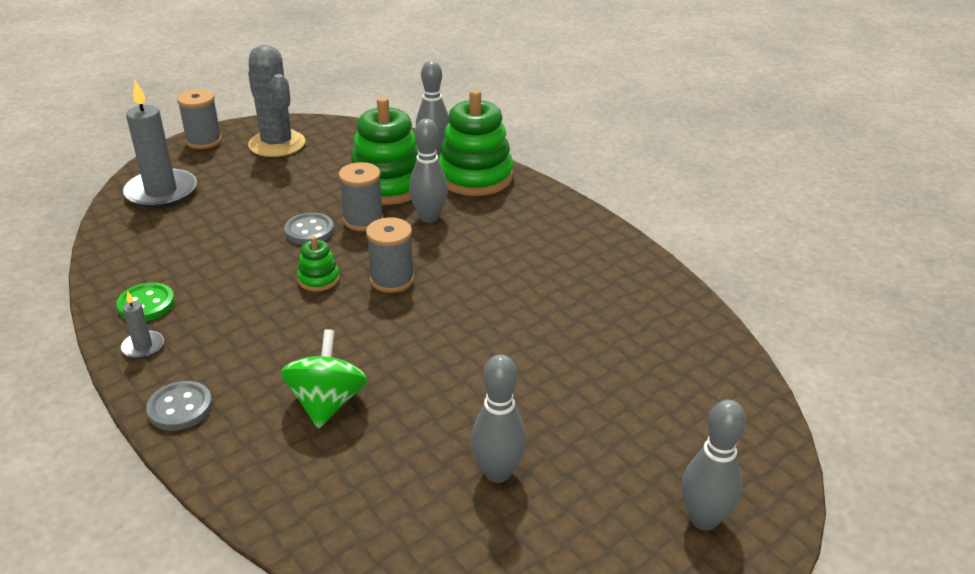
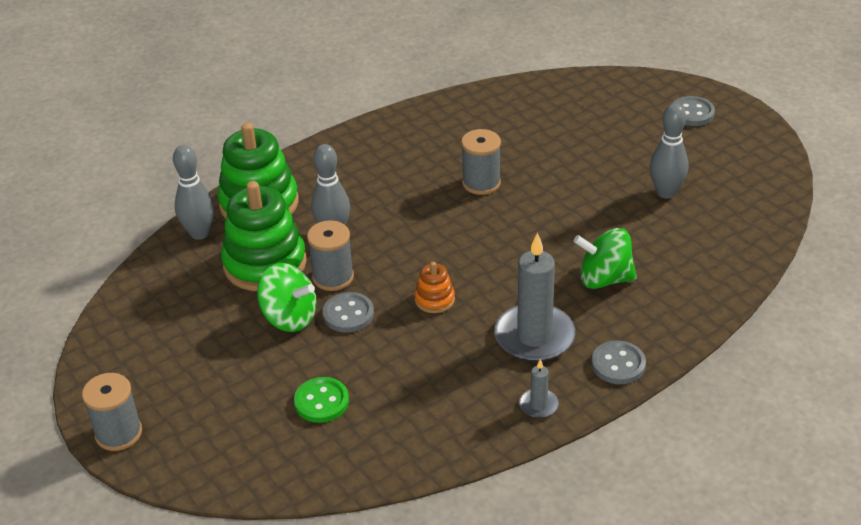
camera: 85 degrees left, 5 degrees up
green button [117,283,175,321] -> green button moved to [294,377,349,423]
grey candle [123,81,197,209] -> grey candle moved to [494,232,575,362]
grey cactus [248,45,305,157] -> none
green stacking toy [297,236,340,292] -> orange stacking toy [415,262,455,313]
grey spool [366,217,414,293] -> grey spool moved to [461,129,501,195]
grey bowling pin [682,399,746,531] -> grey button [672,96,715,126]
none -> green spinning top [257,263,317,332]

